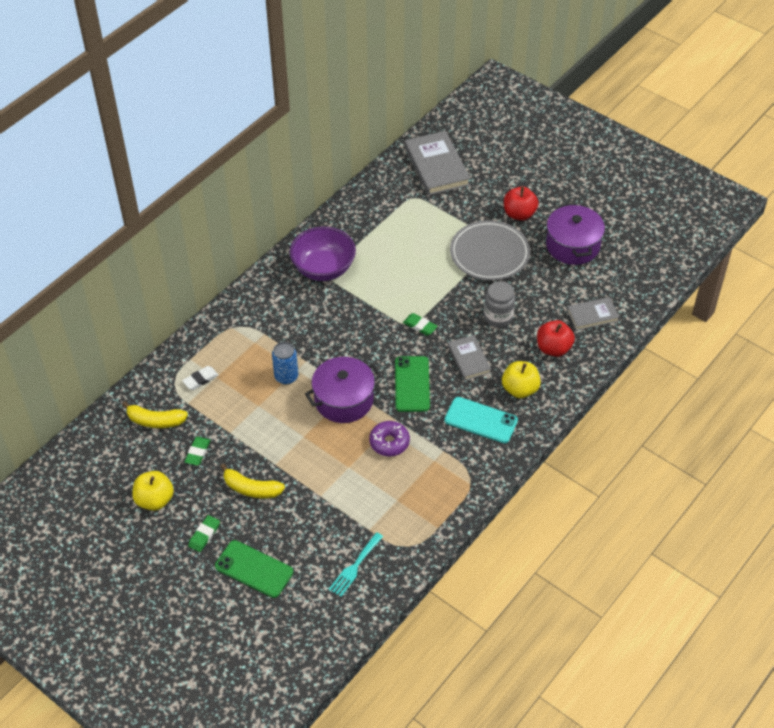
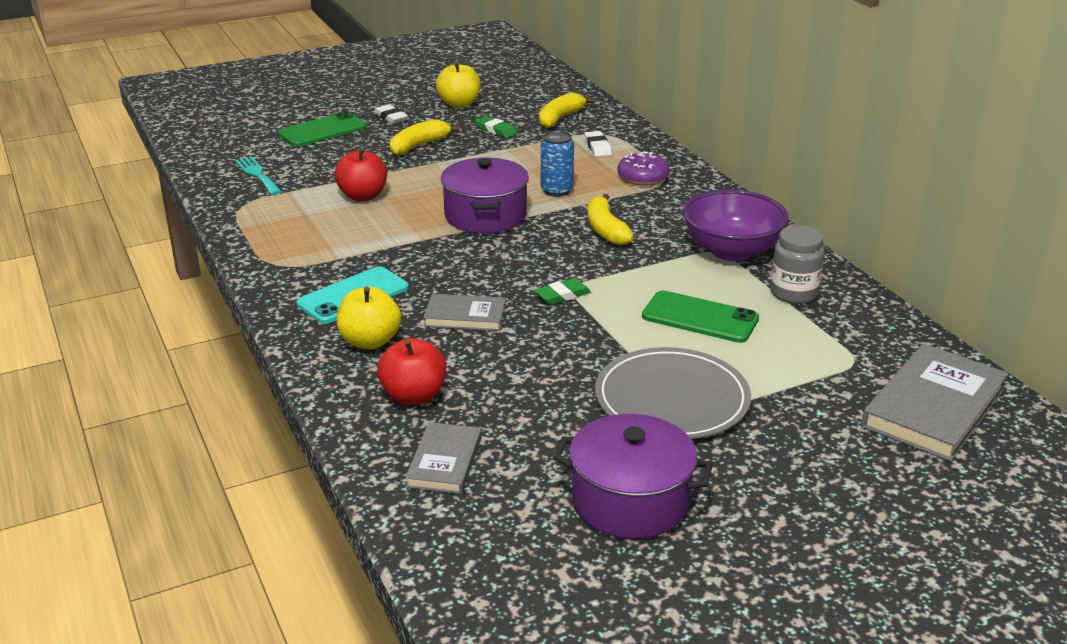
camera: 115 degrees right, 20 degrees down
green eraser [188,515,220,552] -> white eraser [374,104,408,124]
purple donut [369,421,410,456] -> purple donut moved to [617,152,670,186]
green phone [395,356,430,412] -> green phone moved to [642,290,759,343]
grey book [405,131,470,195] -> grey book turned 60 degrees counterclockwise [861,343,1009,462]
grey jar [484,281,515,327] -> grey jar moved to [770,225,825,304]
red apple [504,187,539,221] -> red apple moved to [334,148,387,201]
none -> yellow banana [587,194,634,245]

